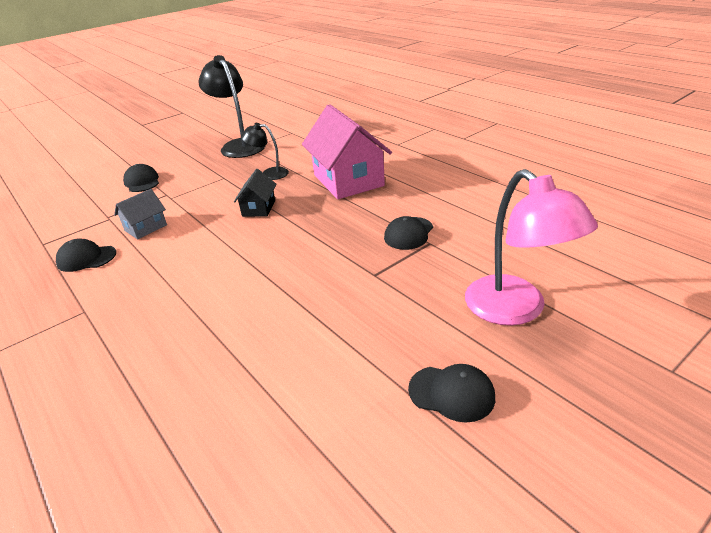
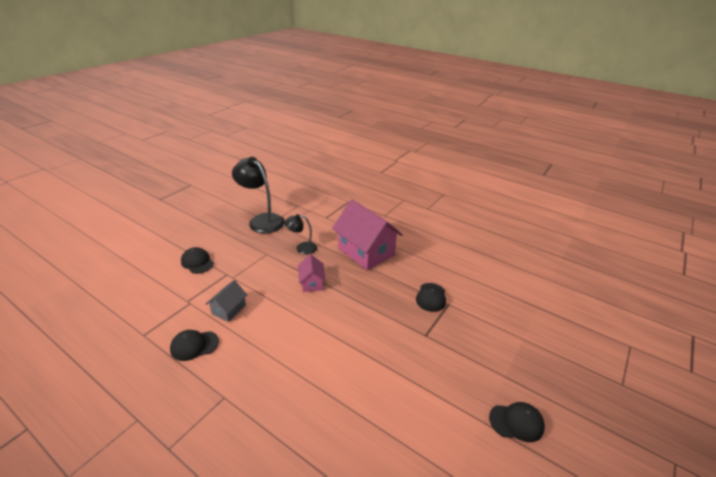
camera: 20 degrees left, 0 degrees up
black house [234,169,276,217] -> pink house [298,254,326,292]
pink lamp [465,169,598,326] -> none

